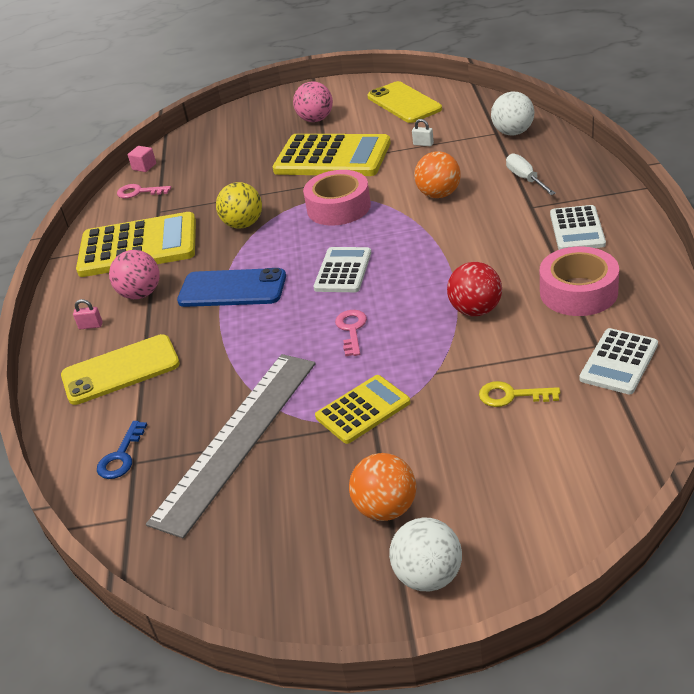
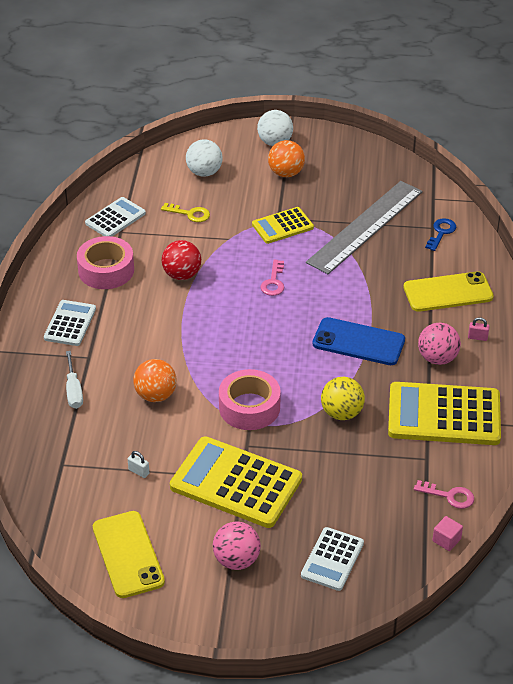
camera: 175 degrees left, 5 degrees up
white calculator [313,247,371,292] -> white calculator moved to [301,527,364,591]
white ball [491,92,535,136] -> white ball moved to [186,139,223,177]

